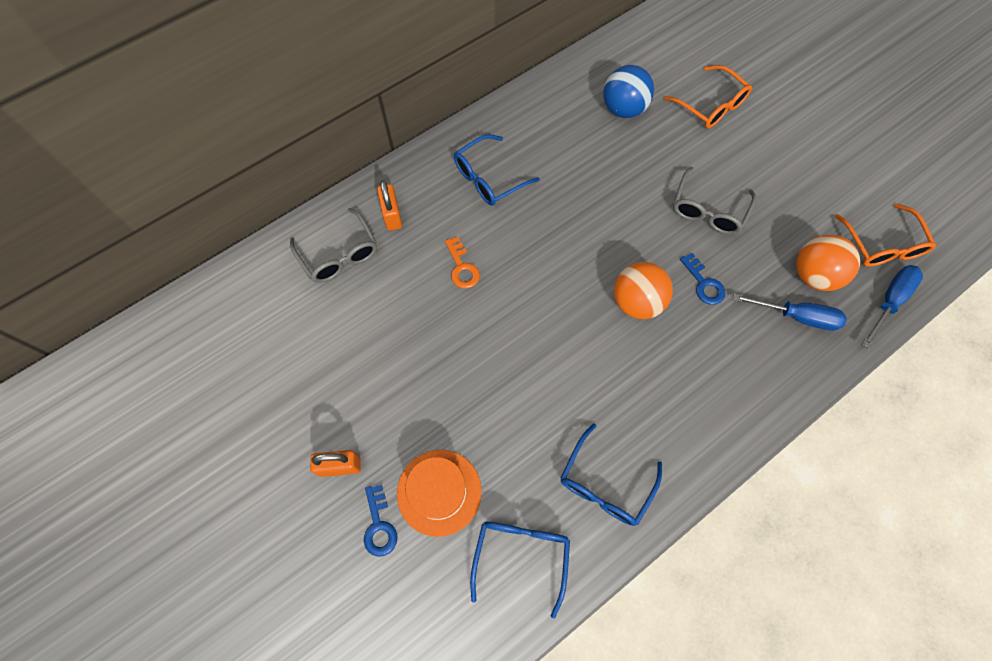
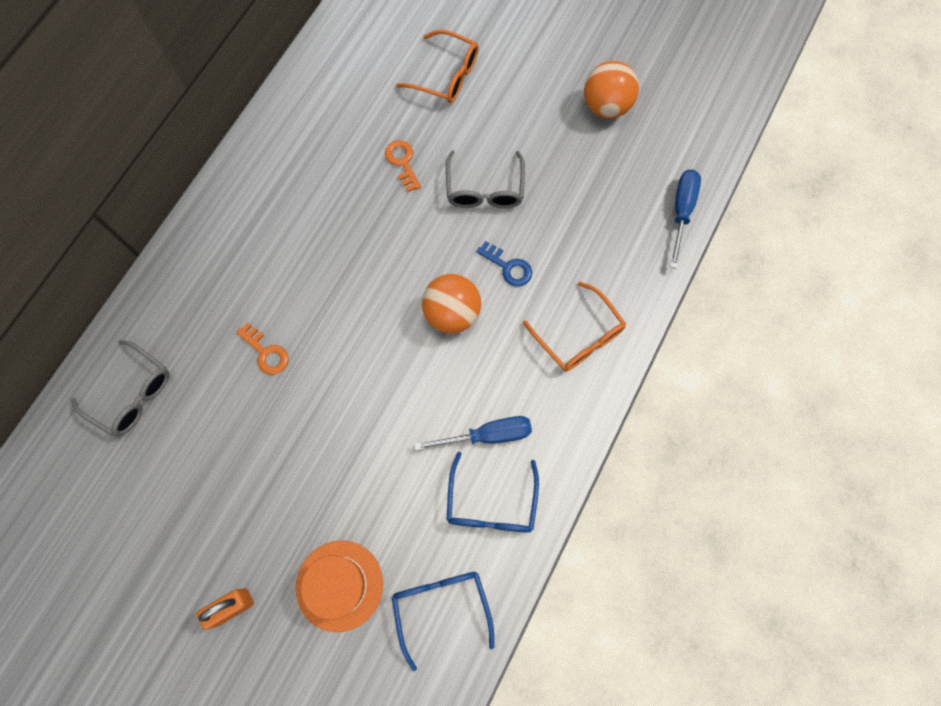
camera: 25 degrees left, 5 degrees up
blue key [364,485,398,557] -> none
orange padlock [377,180,402,231] -> none
blue glasses [454,134,540,206] -> none
blue ball [603,65,654,118] -> none
blue screwdriver [733,294,847,331] -> blue screwdriver moved to [414,416,532,451]
orange ball [796,235,860,291] -> orange ball moved to [584,61,639,118]
orange glasses [835,204,936,267] -> orange glasses moved to [523,281,626,372]
none -> orange key [385,140,421,192]

